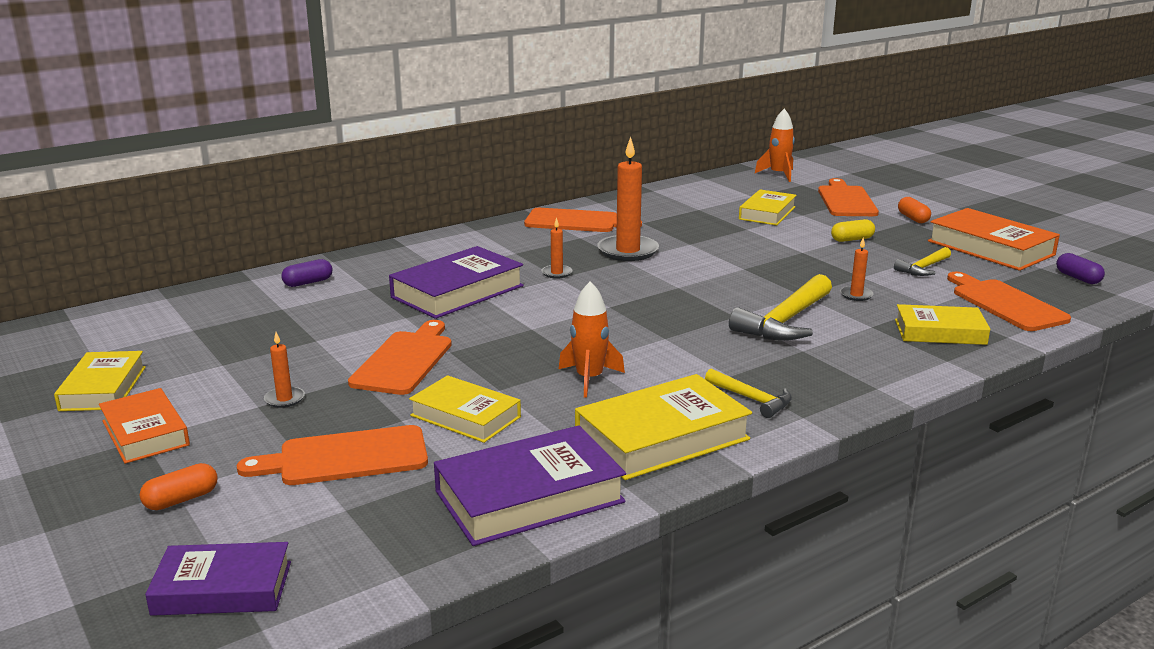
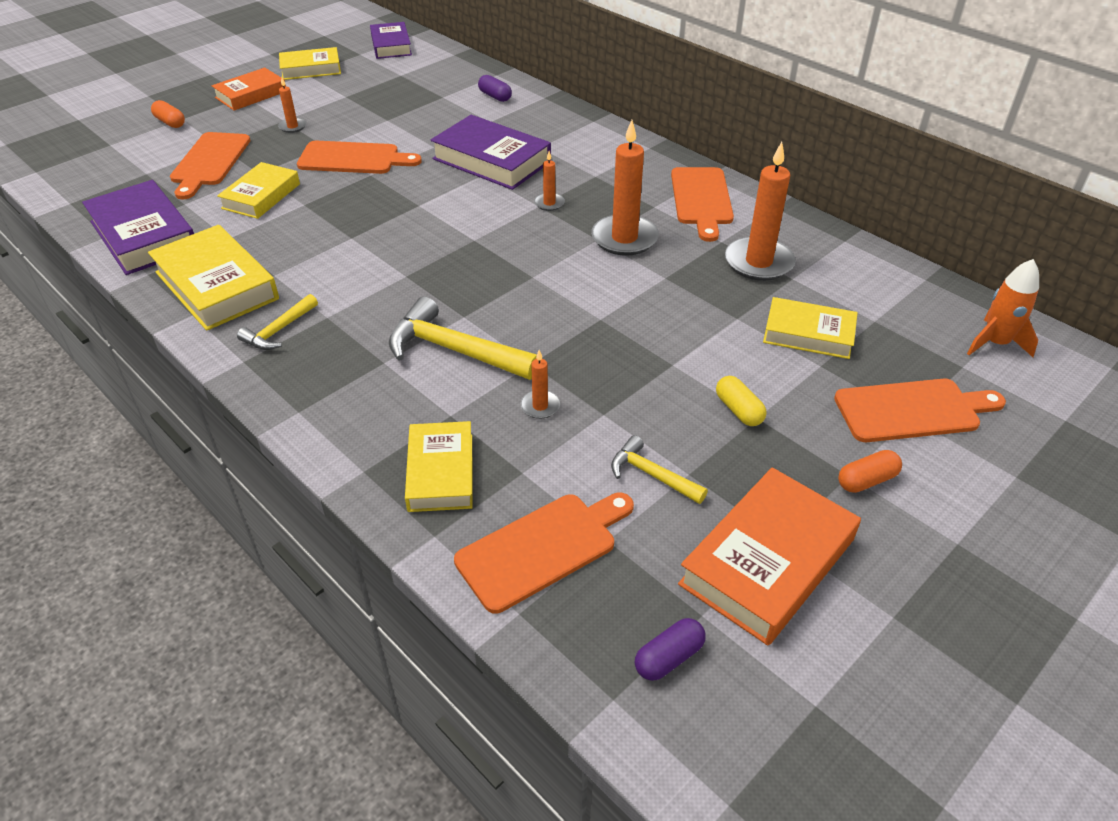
camera: 80 degrees right, 20 degrees up
purple book [145,542,291,616] -> purple book moved to [370,22,412,59]
orange cutting board [237,425,428,485] -> orange cutting board turned 150 degrees counterclockwise [170,132,251,199]
orange rocket [559,281,625,398] -> none
none -> orange candle [725,142,796,281]

